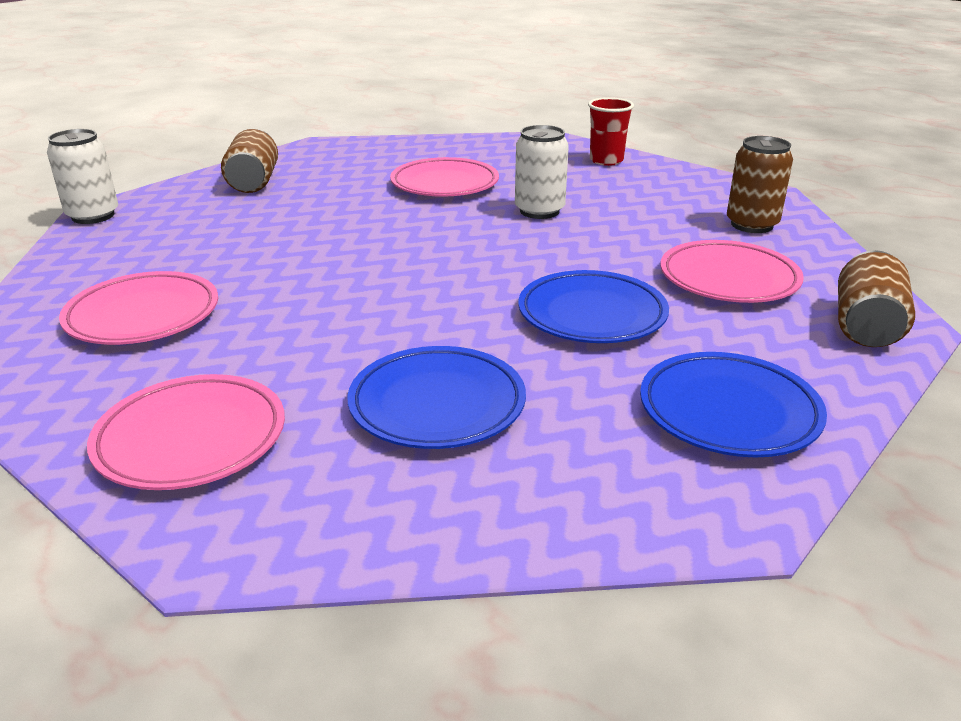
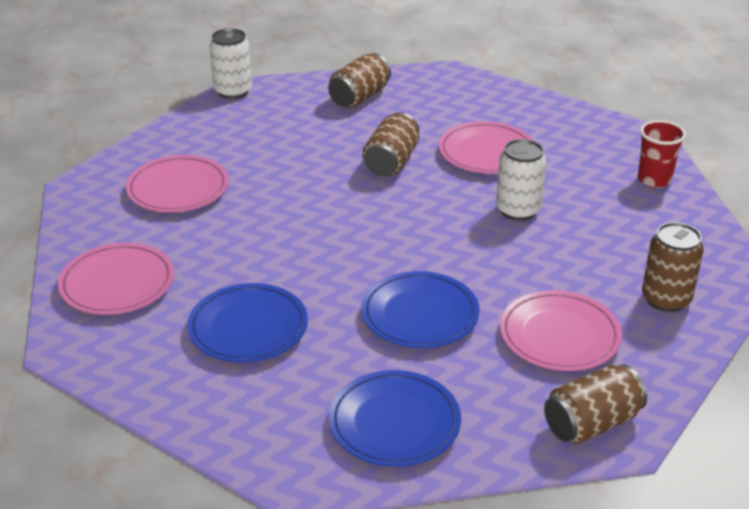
camera: 40 degrees right, 5 degrees up
none -> brown can [362,112,419,176]

